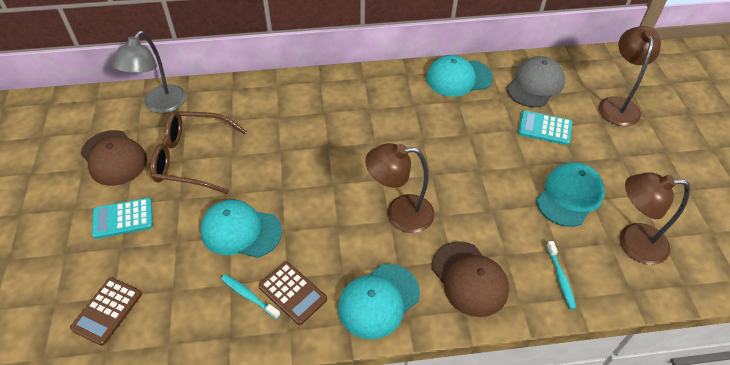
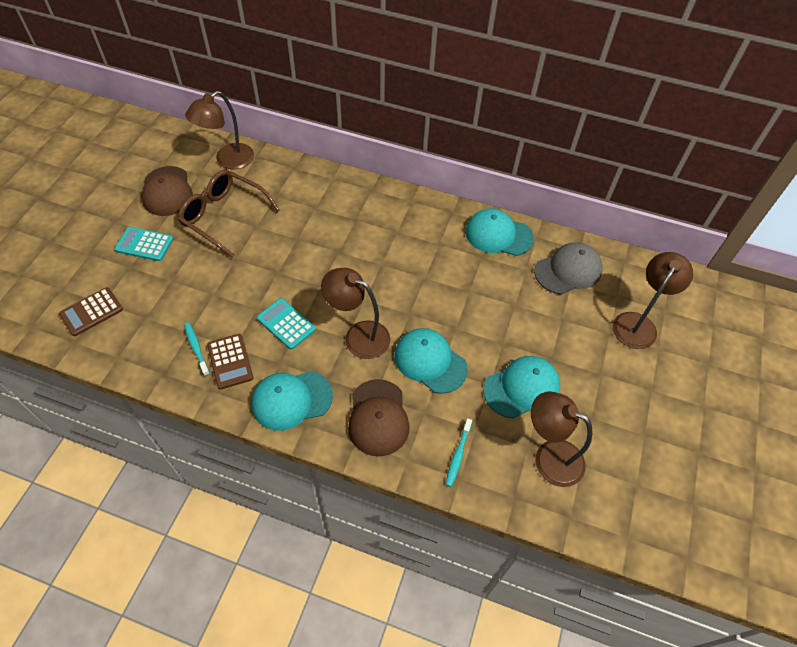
camera: 25 degrees right, 5 degrees up
grey lamp [112,31,186,113] -> brown lamp [185,91,254,169]
turquoise cap [200,200,282,258] -> turquoise cap moved to [394,328,468,394]
turquoise calculator [518,111,572,145] -> turquoise calculator moved to [257,298,316,350]

